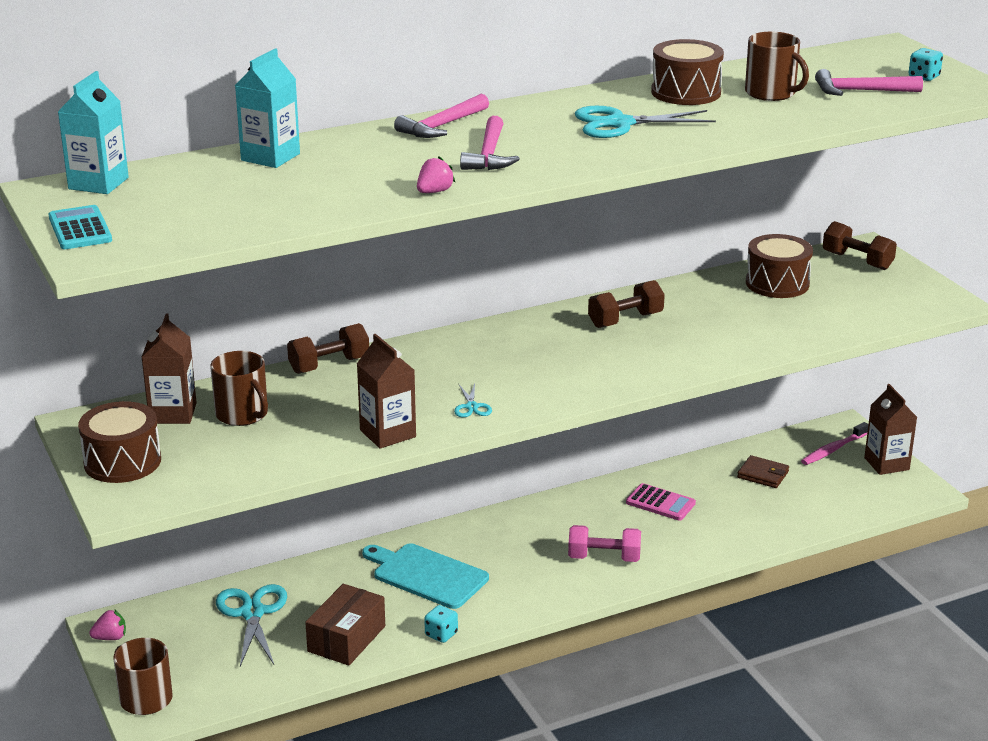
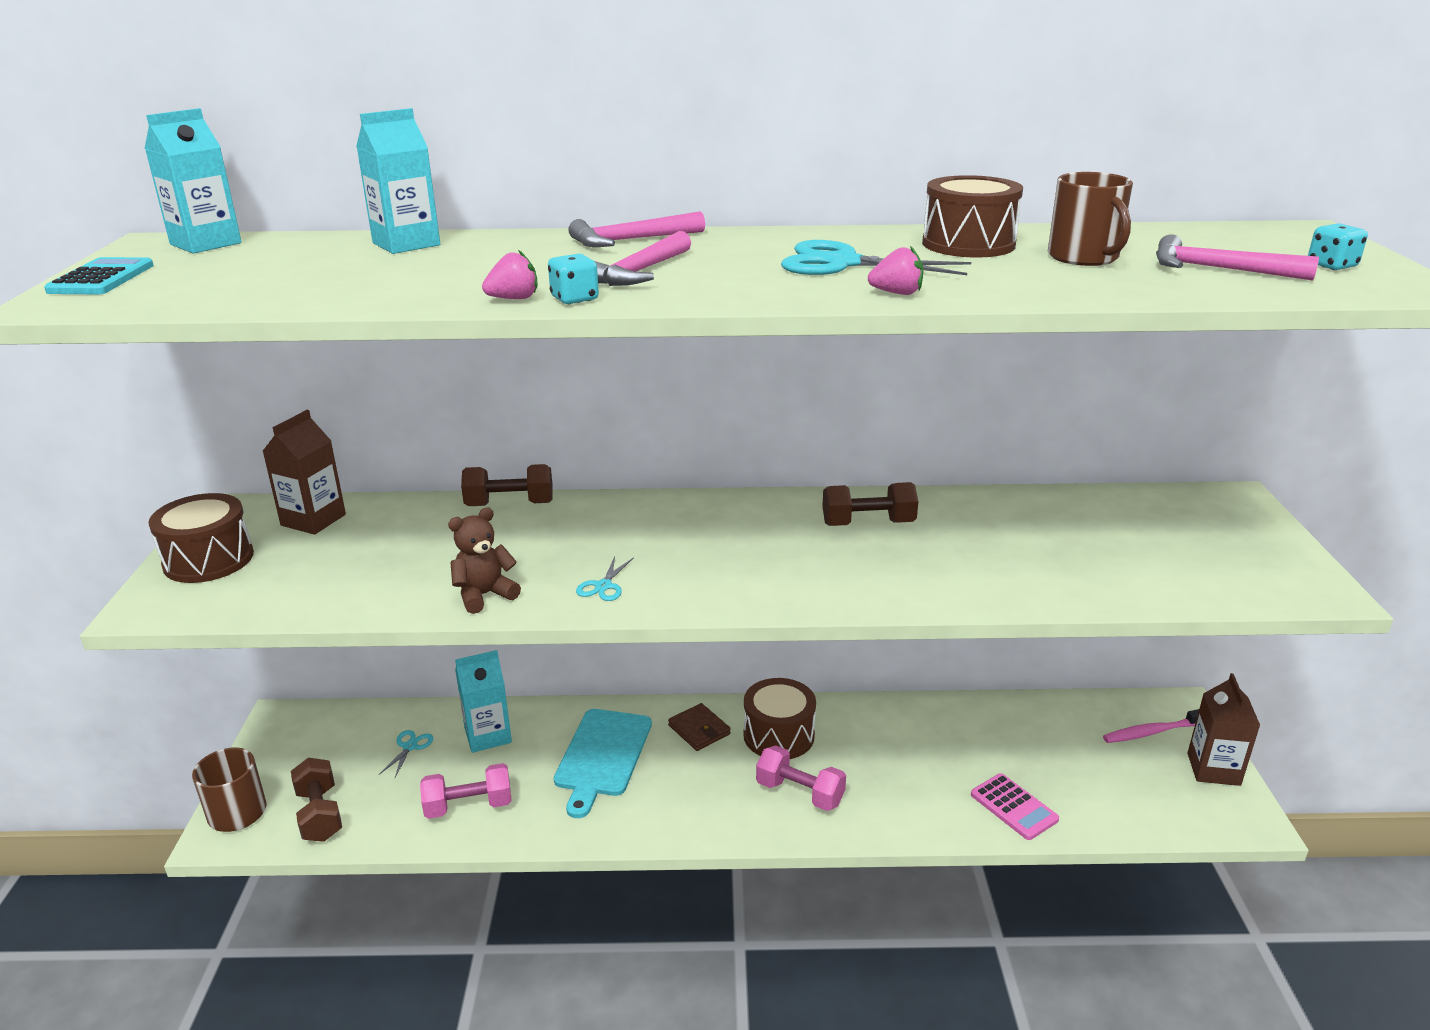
camera: 25 degrees right, 0 degrees up
pink strawberry [89,609,126,640] -> pink strawberry moved to [868,246,924,295]
brown mug [210,351,268,426] -> none
turquoise scissors [216,584,287,666] -> turquoise scissors [379,730,433,777], size x0.49
brown box [305,584,385,666] -> pink dumbbell [420,763,511,819]
brown carton [357,334,416,449] -> brown teddy bear [448,507,521,614]
turquoise cutting board [362,543,489,609] -> turquoise cutting board turned 135 degrees counterclockwise [554,709,652,818]
turquoise dice [424,605,458,643] -> turquoise dice moved to [548,254,599,304]
pink calculator [626,483,696,521] -> pink calculator moved to [971,773,1059,840]
brown wallet [737,455,789,488] -> brown wallet moved to [668,703,731,751]
brown drum [746,234,813,298] -> brown drum moved to [743,678,816,759]
brown dumbbell [823,221,897,270] -> brown dumbbell moved to [291,758,342,842]
none -> turquoise carton [455,650,512,753]

